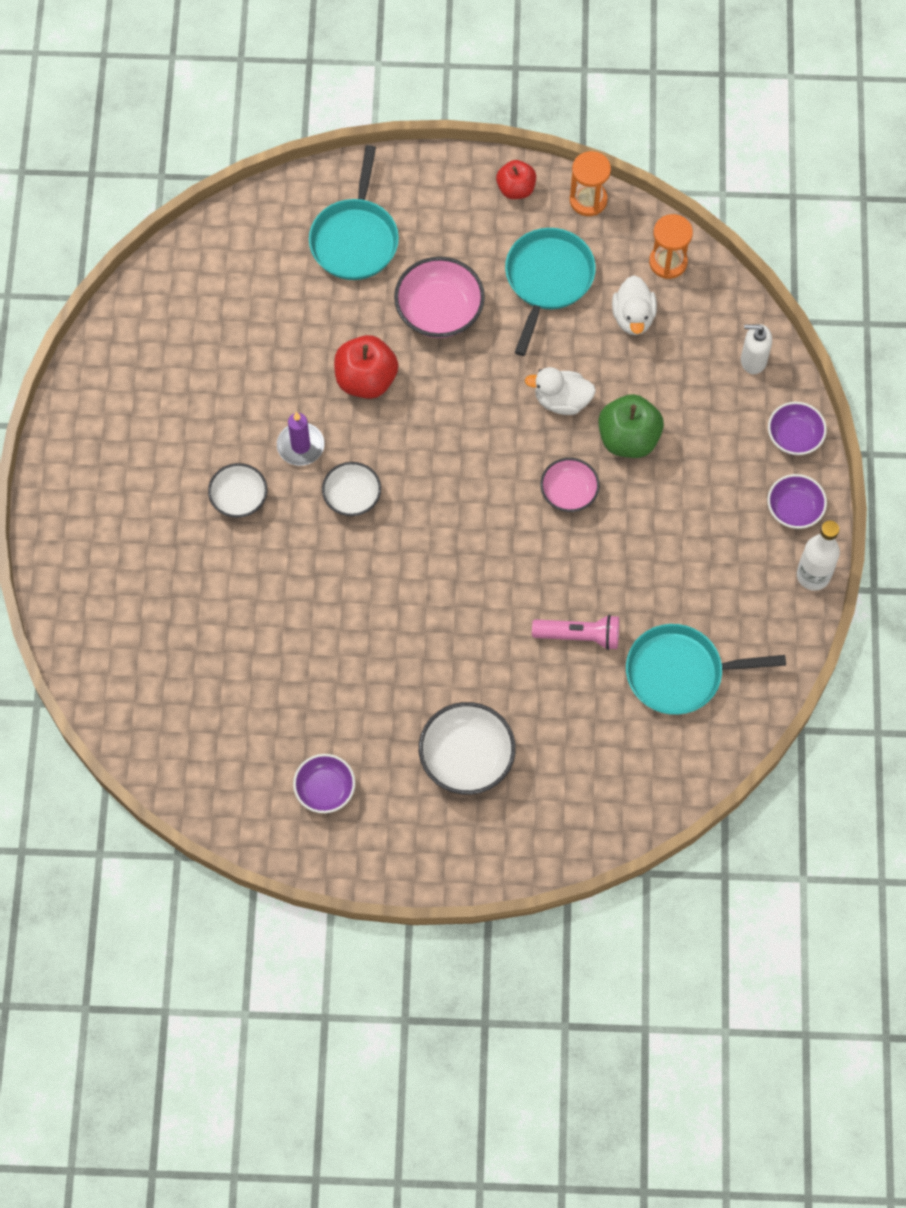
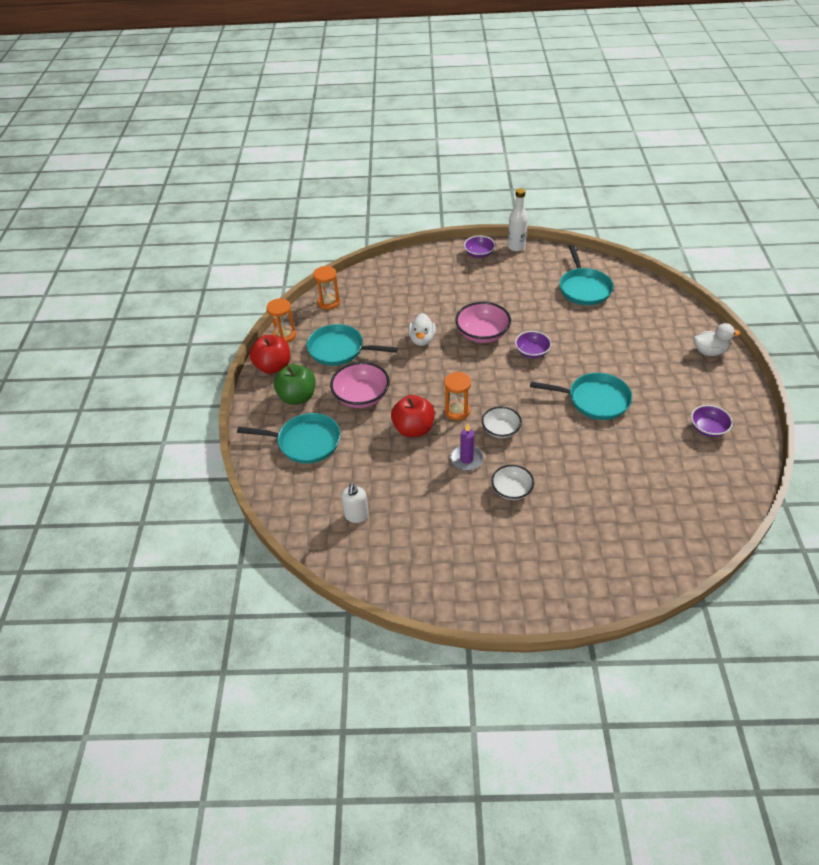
camera: 90 degrees left, 20 degrees down
white bowl [419,702,516,795] -> none
red apple [496,160,536,199] -> red apple [250,335,290,374], size x1.55
pink flashlight [532,615,619,650] -> none
pink bowl [540,458,600,512] -> pink bowl [455,302,511,343], size x1.56
green apple [599,394,664,458] -> green apple moved to [274,364,316,405]
white duck [612,275,657,335] -> white duck moved to [694,323,740,356]
white soap dispenser [741,324,772,374] -> white soap dispenser moved to [341,483,369,523]
purple bowl [768,402,827,455] -> purple bowl moved to [515,331,552,358]
none -> orange hourglass [444,372,471,420]
none -> turquoise pan [530,373,632,420]

